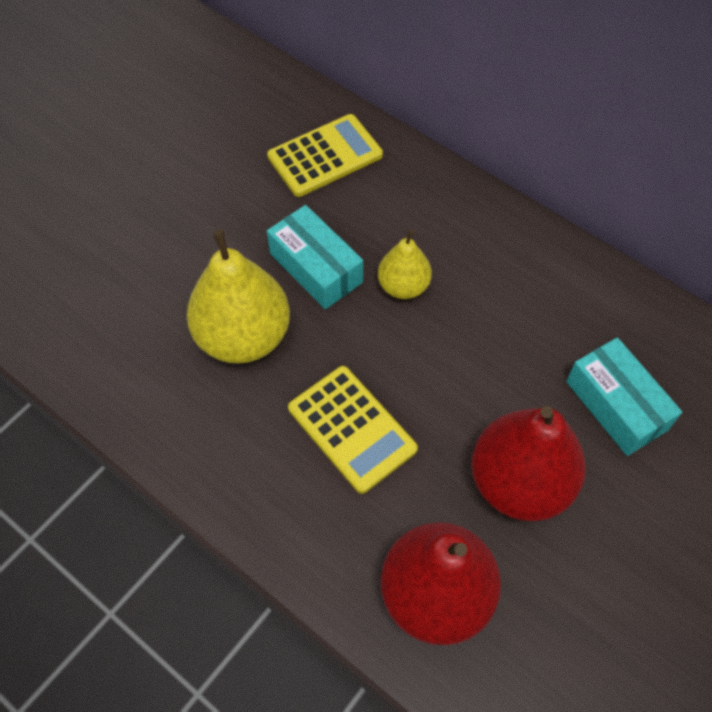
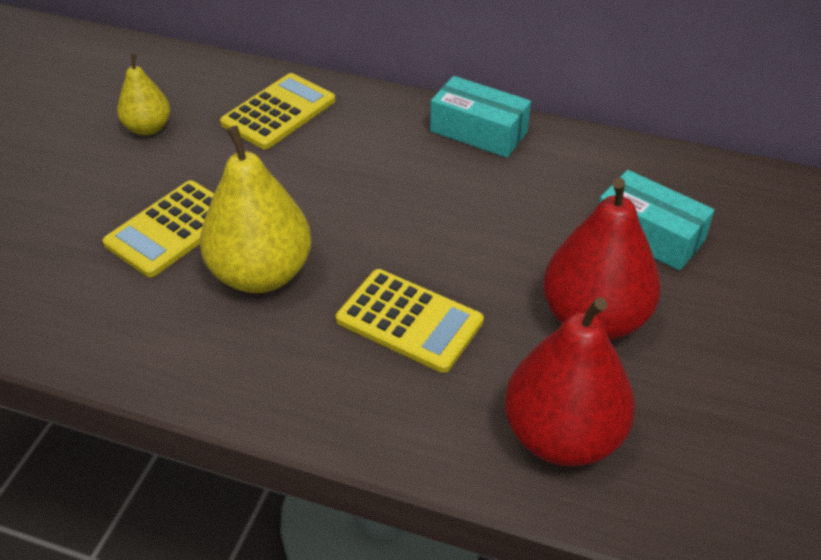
camera: 20 degrees left, 15 degrees down
turquoise box [267,205,363,309] -> turquoise box moved to [430,76,531,158]
yellow pear [378,229,432,299] -> yellow pear moved to [117,53,171,136]
none -> yellow calculator [103,180,214,277]

